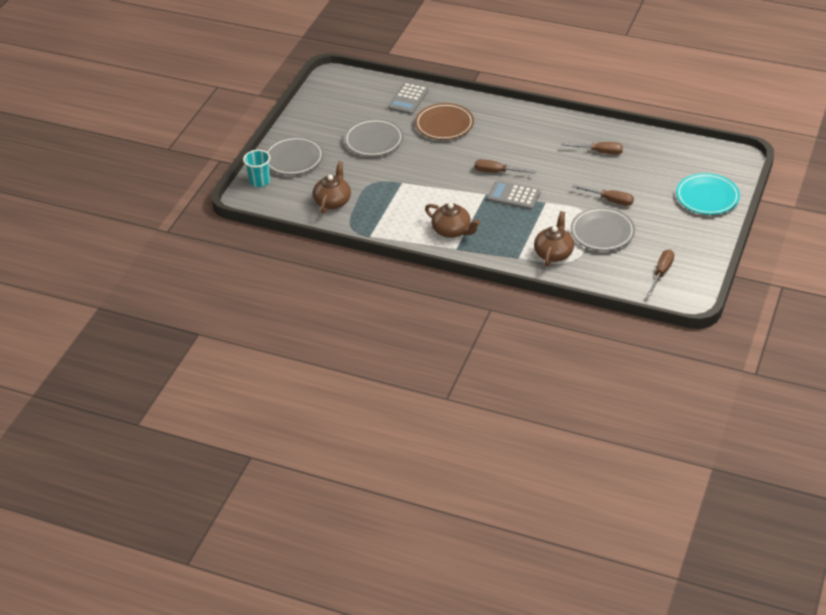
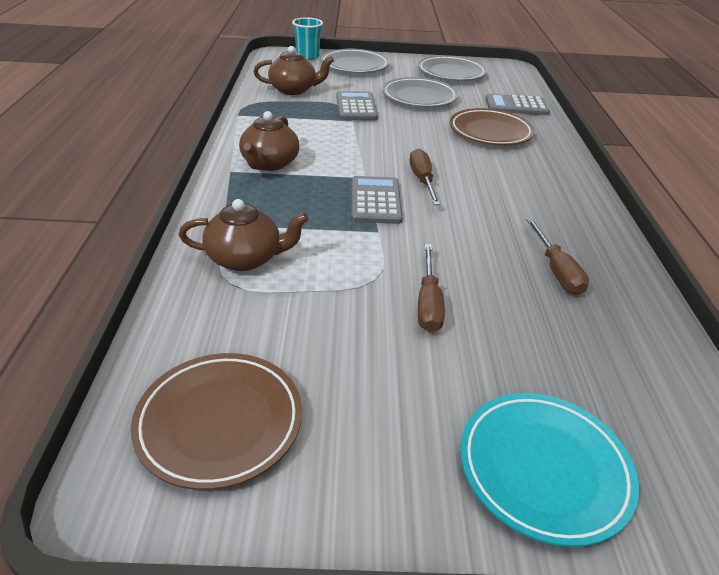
camera: 65 degrees right, 5 degrees down
grey plate [570,207,635,251] -> grey plate moved to [418,55,487,81]
brown screwdriver [647,250,674,296] -> brown plate [131,353,302,490]
none -> grey calculator [336,91,378,120]

